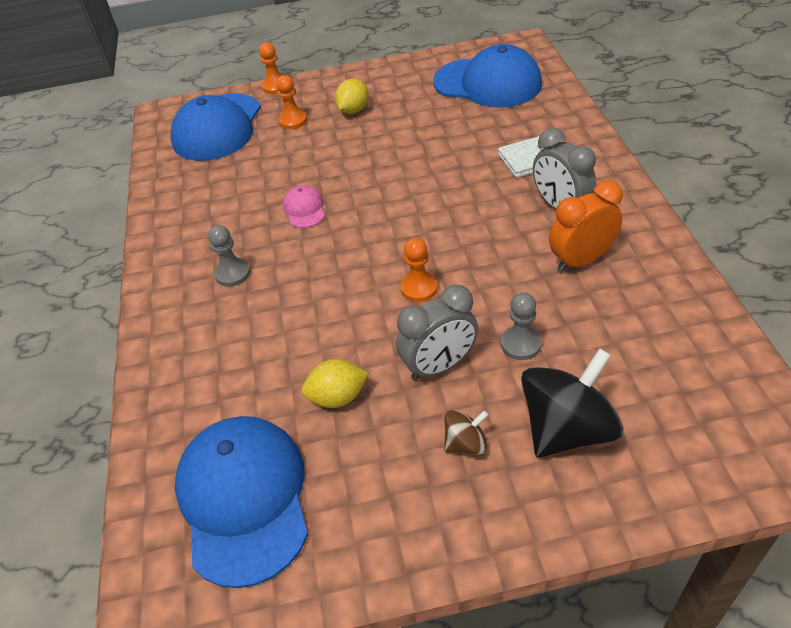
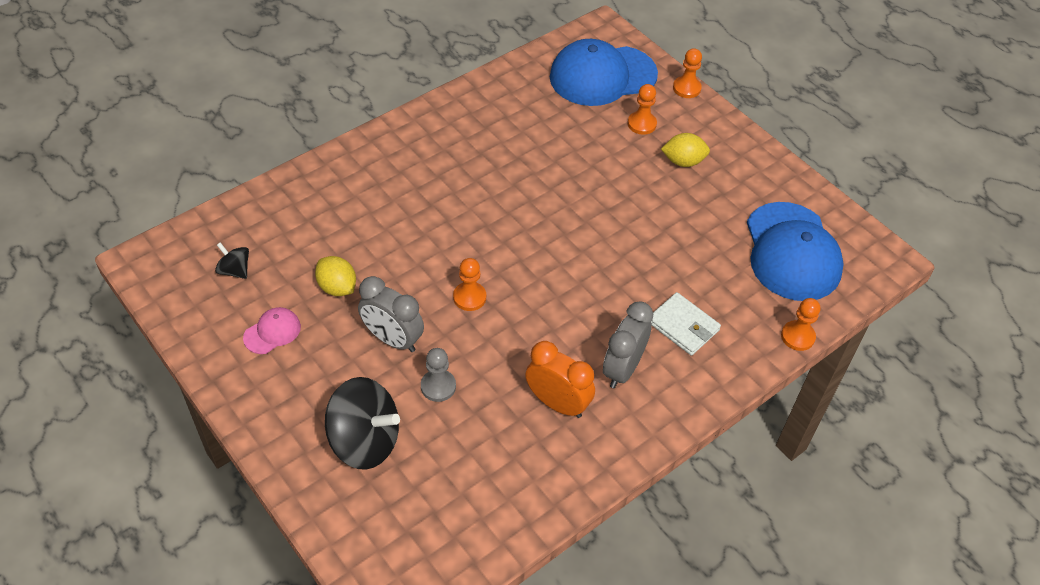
camera: 55 degrees right, 5 degrees up
blue cap [175,416,308,588] -> black spinning top [215,242,249,279]
grey pawn [208,225,250,287] -> none
pink cap [283,185,325,228] -> pink cap moved to [243,307,301,354]
brown spinning top [444,410,489,455] -> none
none -> orange pawn [781,298,820,351]

